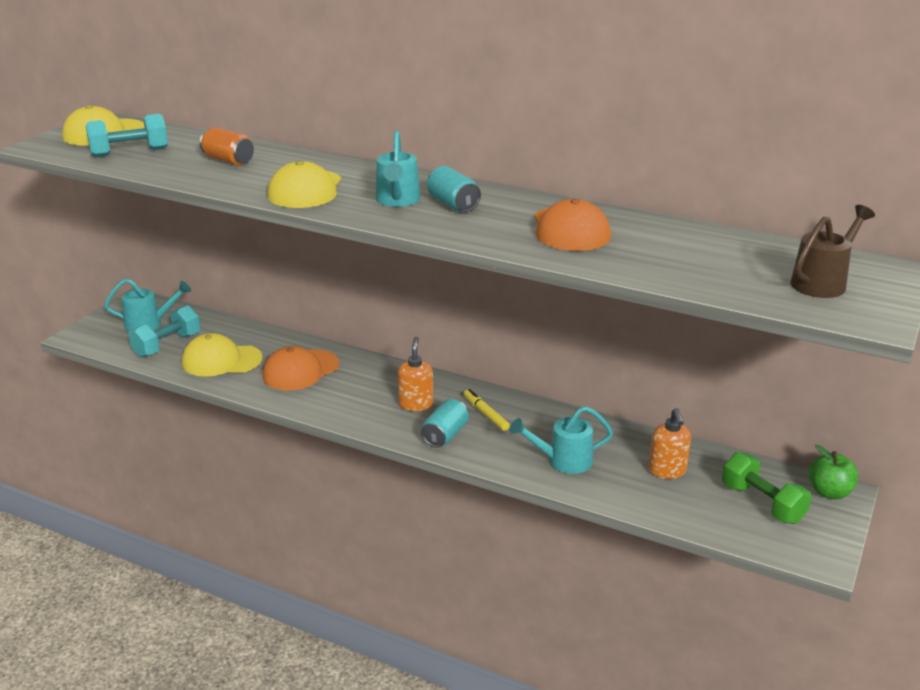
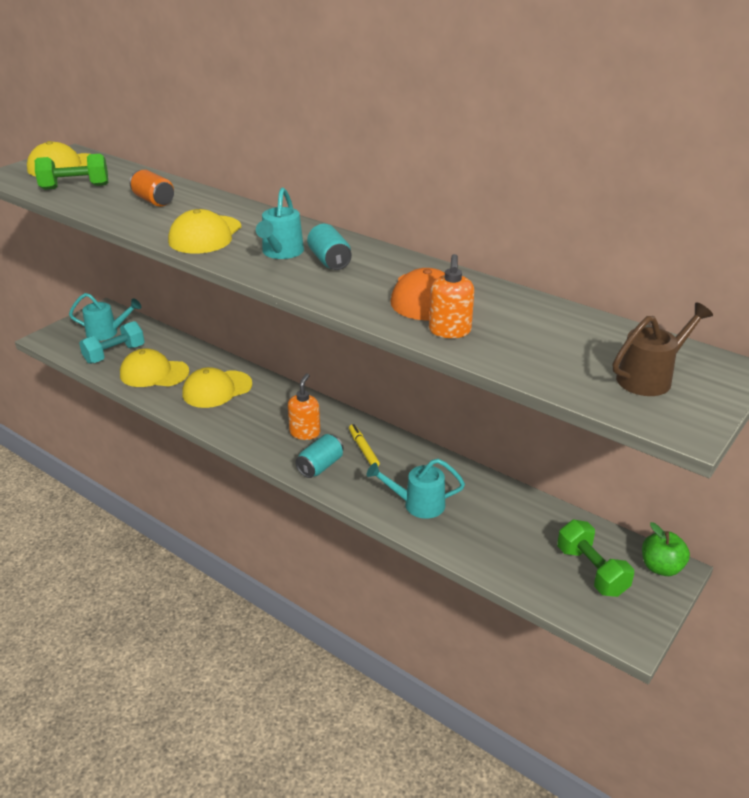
camera: 10 degrees right, 5 degrees up
turquoise dumbbell [86,114,168,158] -> green dumbbell [35,154,108,190]
orange cap [262,346,339,391] -> yellow cap [183,367,252,408]
orange soap dispenser [649,408,691,479] -> orange soap dispenser moved to [429,254,474,338]

